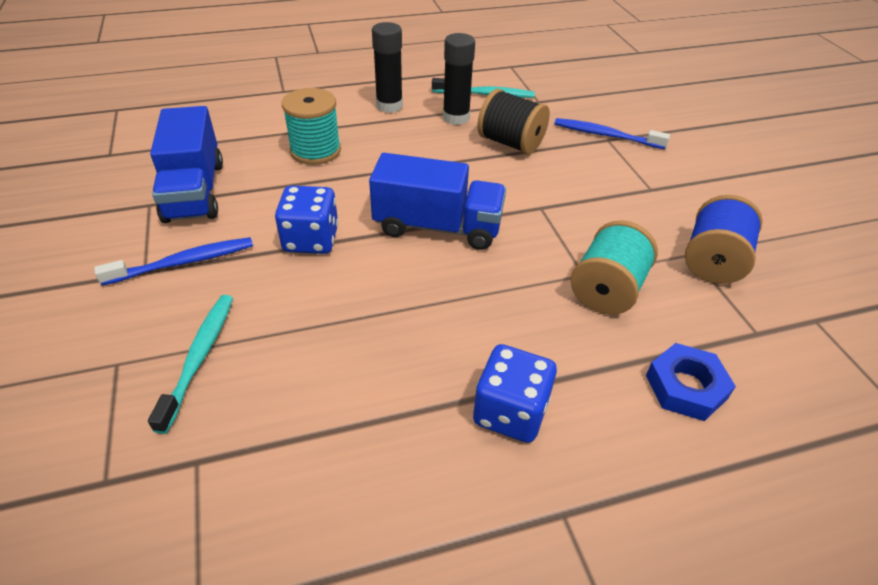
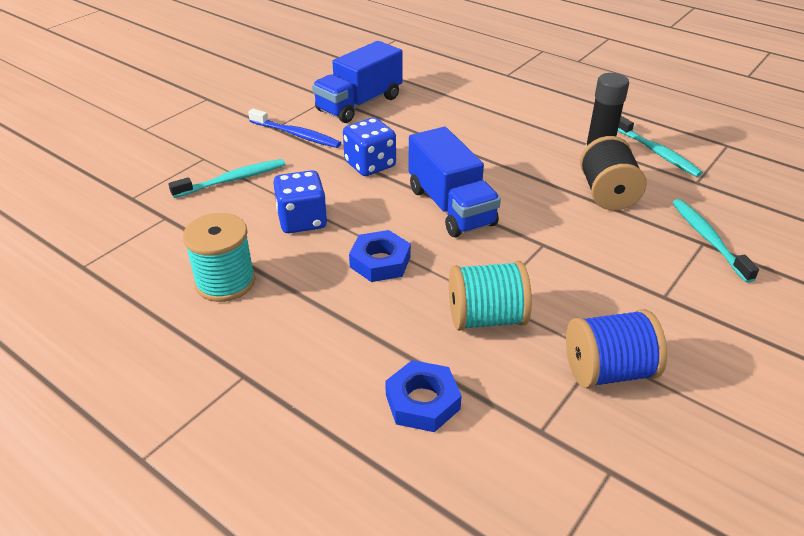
camera: 55 degrees right, 5 degrees down
turquoise spool [282,88,341,165] -> turquoise spool moved to [183,213,256,302]
black glue stick [372,22,403,113] -> none
blue dice [473,344,557,443] -> blue dice moved to [273,170,327,233]
blue toothbrush [554,118,670,149] -> turquoise toothbrush [672,199,759,283]
none -> blue nut [349,230,411,282]

